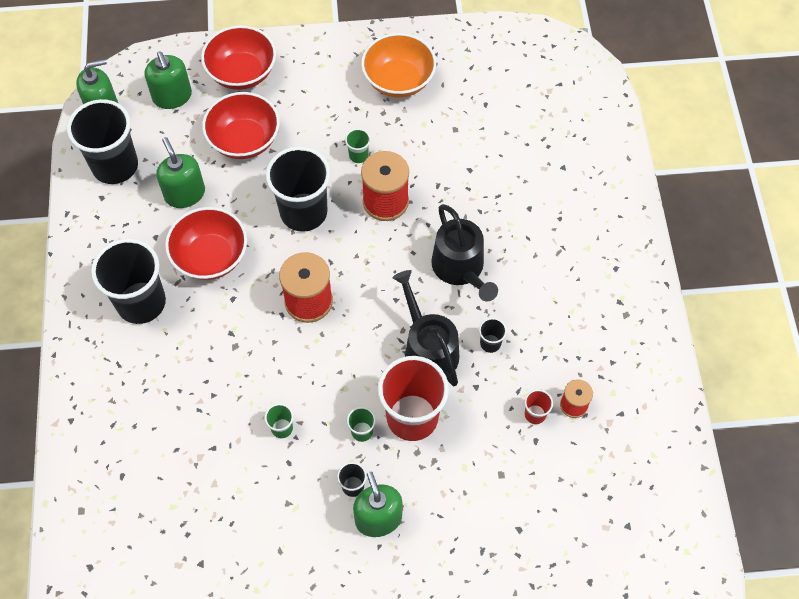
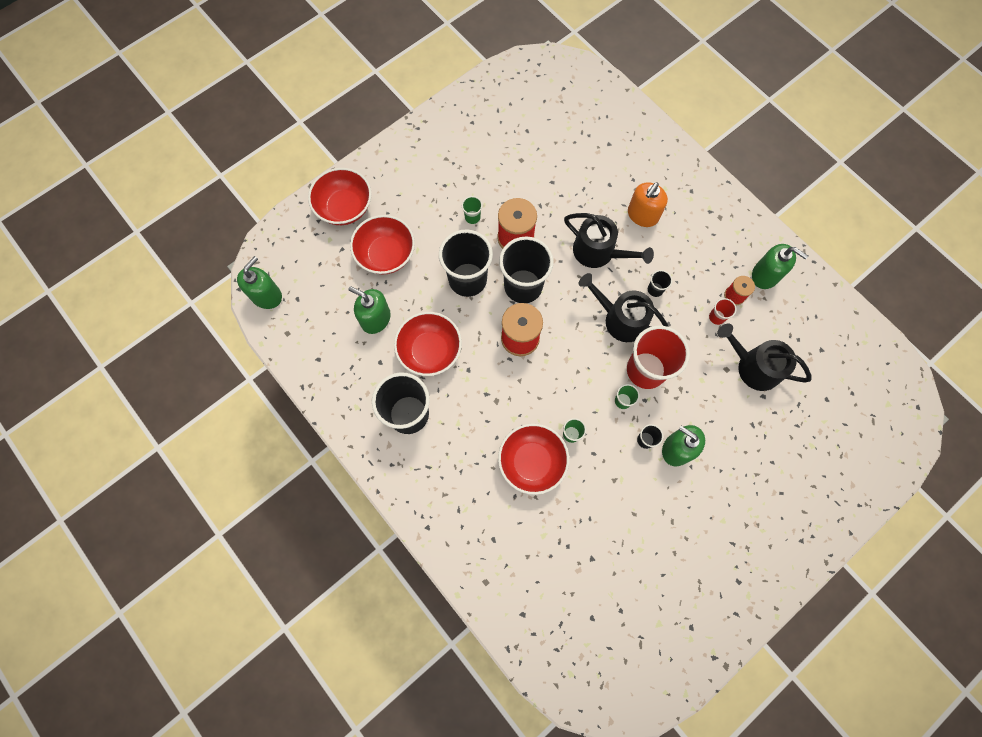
camera: 35 degrees left, 10 degrees up
black cup [67,99,138,184] -> black cup moved to [499,236,554,303]
green soap dispenser [144,51,192,109] -> green soap dispenser moved to [752,244,808,289]
orange bowl [361,33,436,98] -> none
none -> red bowl [498,423,569,495]
none -> orange soap dispenser [628,182,668,227]
none -> black watering can [717,323,811,391]

